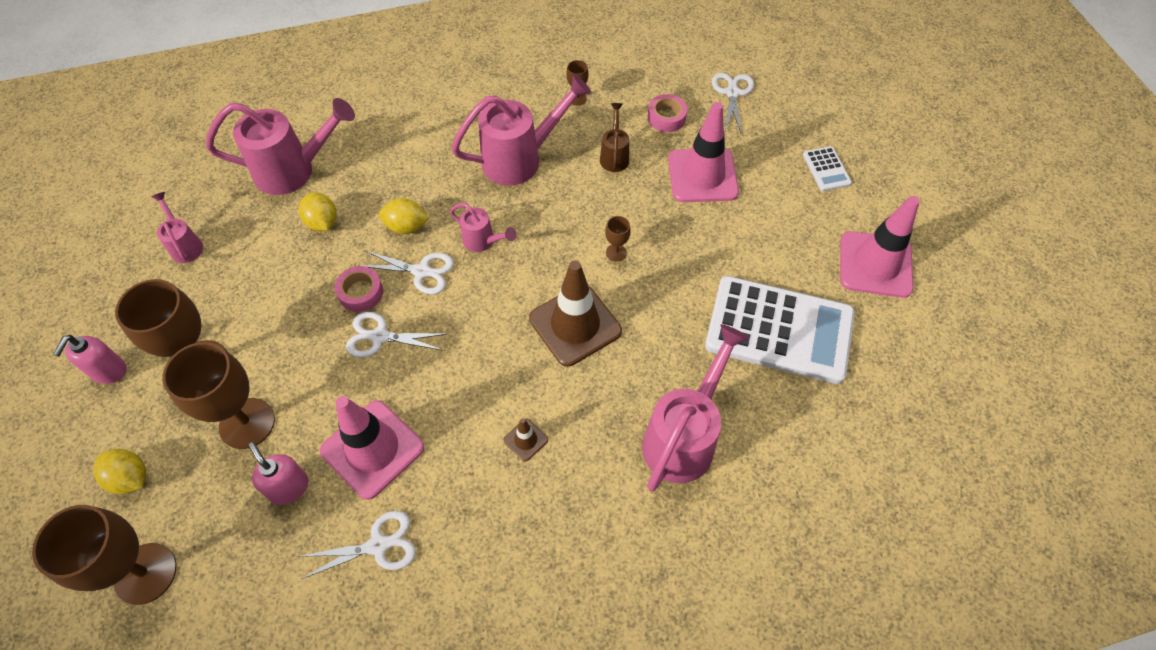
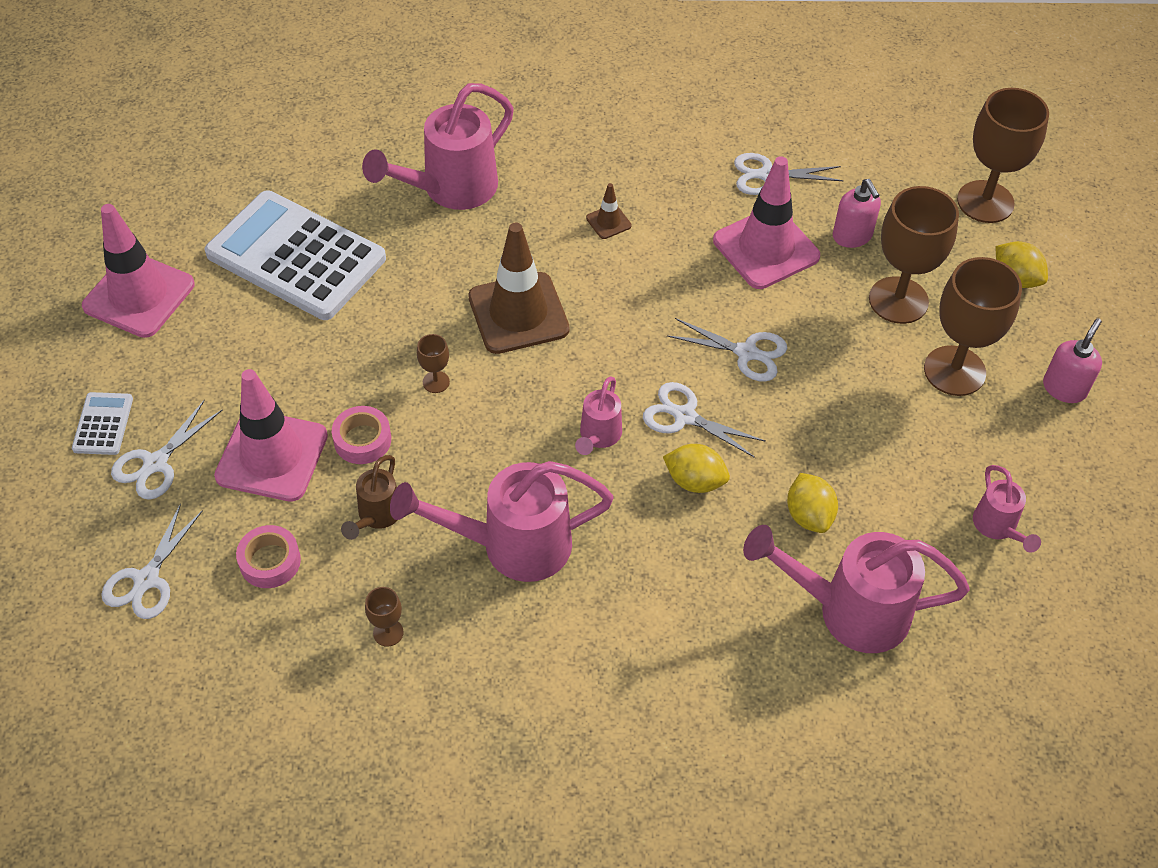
camera: 165 degrees left, 5 degrees down
pink tape [335,266,383,312] -> pink tape moved to [332,406,391,464]
pink watering can [450,203,516,252] -> pink watering can turned 120 degrees counterclockwise [575,376,622,455]
none -> white scissors [111,399,222,500]

